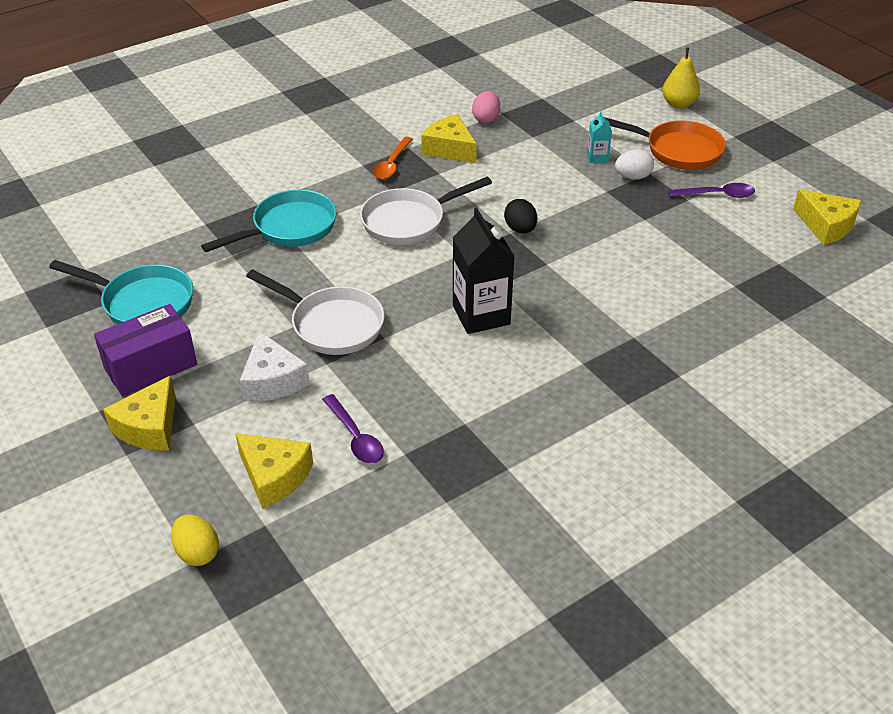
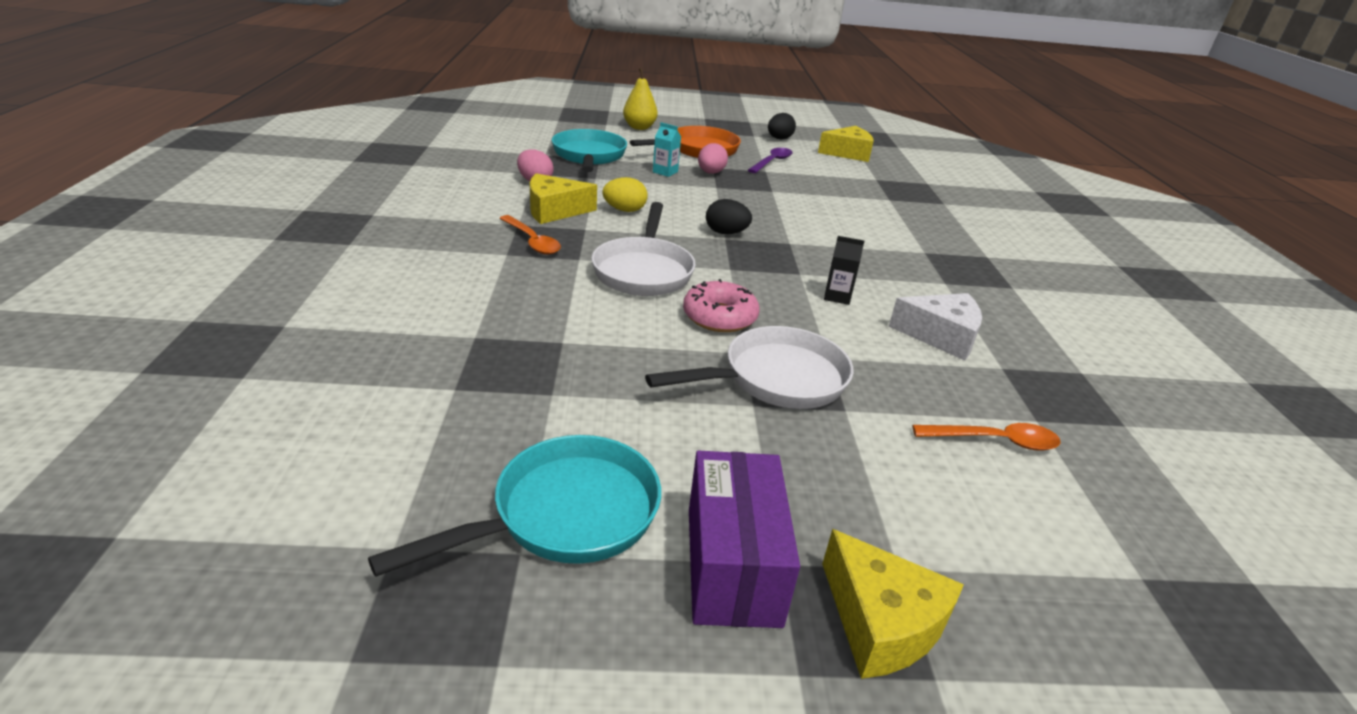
camera: 60 degrees left, 10 degrees down
yellow egg [171,515,219,566] -> yellow egg moved to [602,177,647,212]
turquoise pan [201,190,337,252] -> turquoise pan moved to [552,129,627,172]
yellow cheese [235,433,313,509] -> none
white cheese [240,331,310,401] -> white cheese moved to [889,293,982,360]
purple spoon [322,394,384,464] -> orange spoon [912,423,1061,451]
black carton [453,208,515,334] -> black carton [824,236,864,305], size x0.48
white egg [615,149,654,180] -> pink egg [698,143,728,174]
none -> pink donut [683,279,760,332]
none -> black egg [768,113,796,140]

